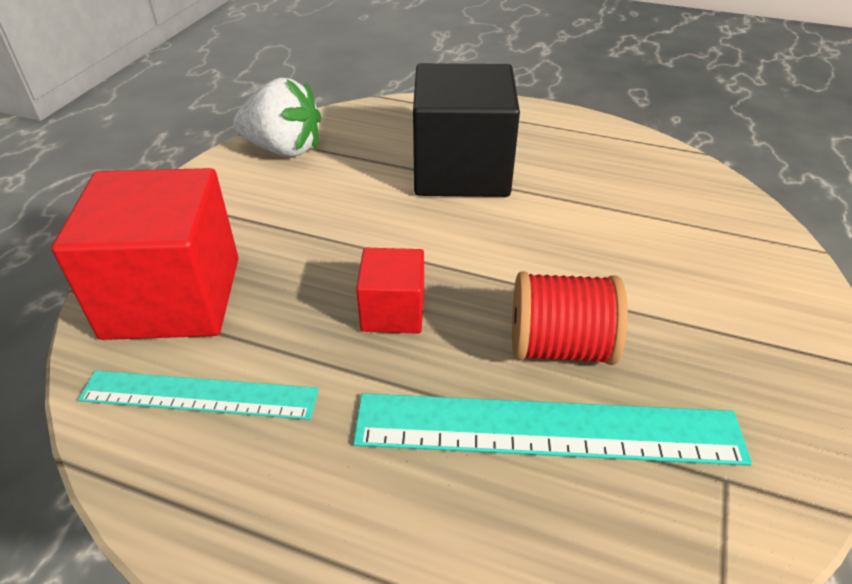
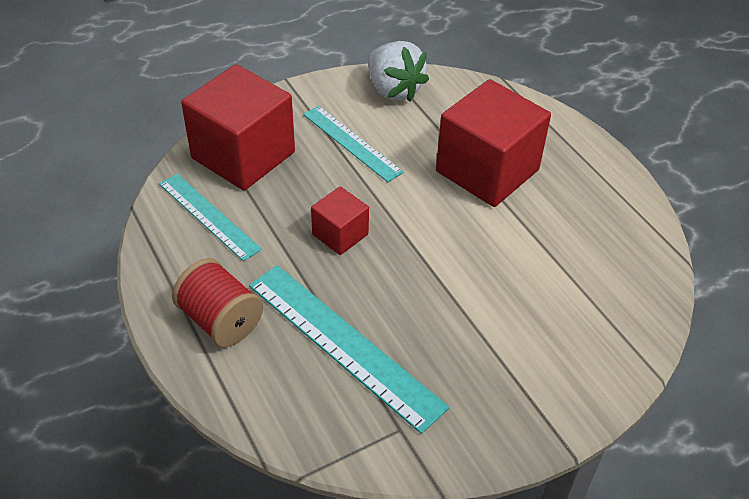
camera: 40 degrees right, 5 degrees up
black cube [413,63,520,197] -> red cube [436,79,551,207]
red spool [512,271,628,365] -> red spool moved to [172,258,263,347]
none -> turquoise ruler [303,106,404,182]

